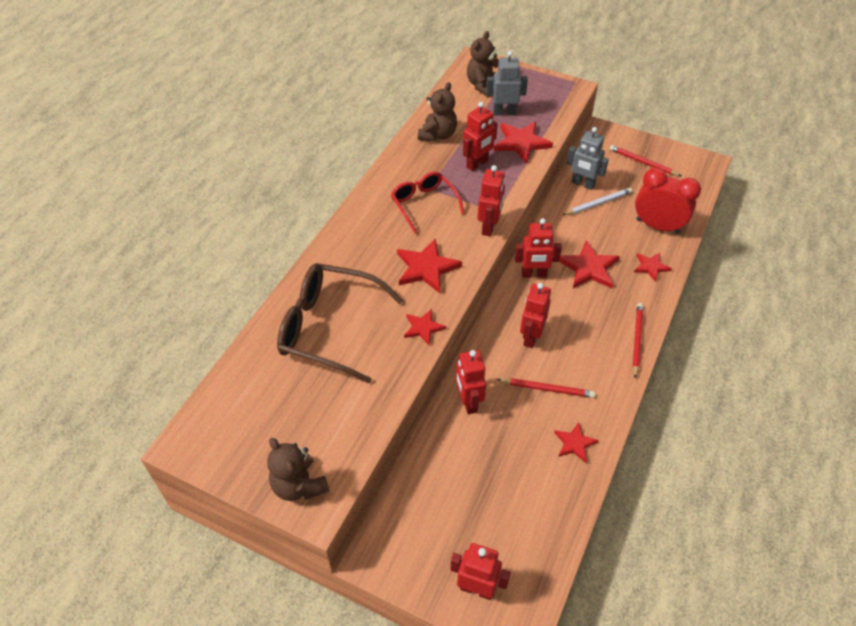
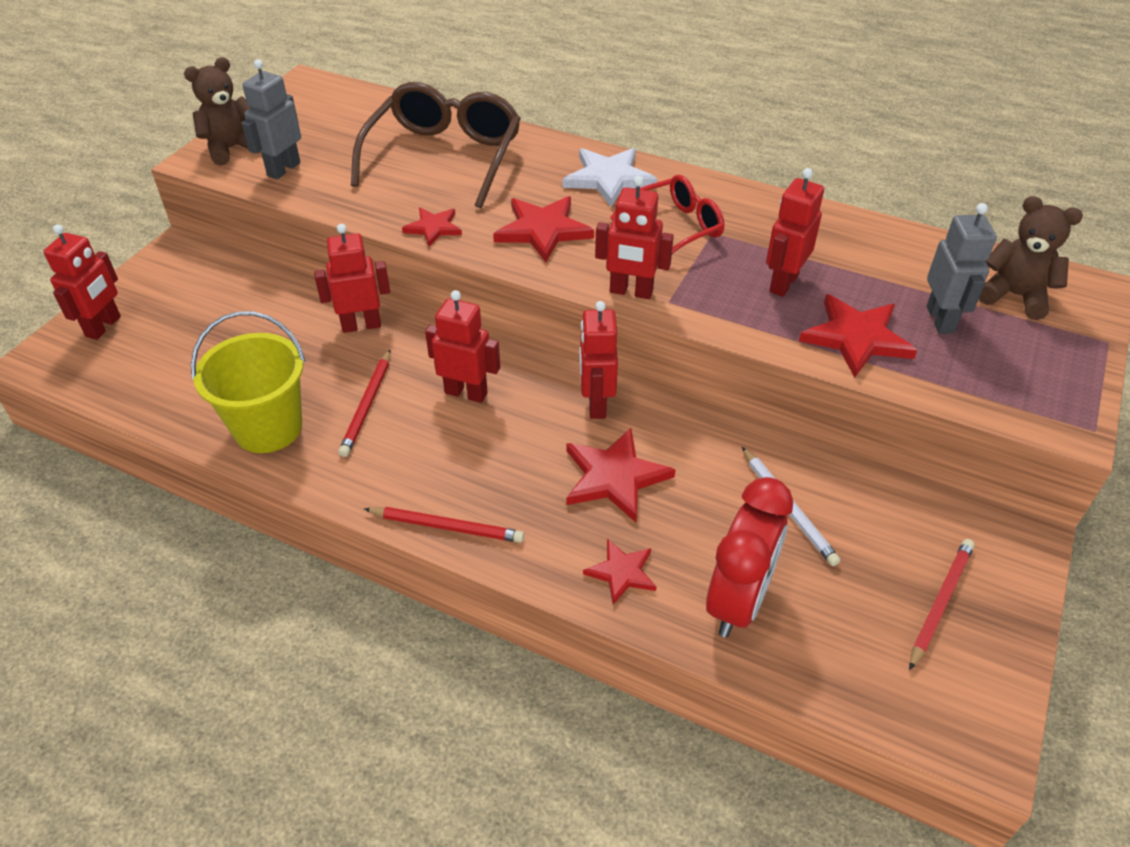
camera: 90 degrees right, 5 degrees down
brown teddy bear [418,82,457,142] -> none
red robot [463,102,498,171] -> red robot turned 75 degrees clockwise [766,168,824,297]
red star [554,422,599,463] -> yellow bucket [191,311,306,453]
grey robot [567,127,609,190] -> grey robot moved to [241,59,301,179]
none -> white star [563,148,657,207]

